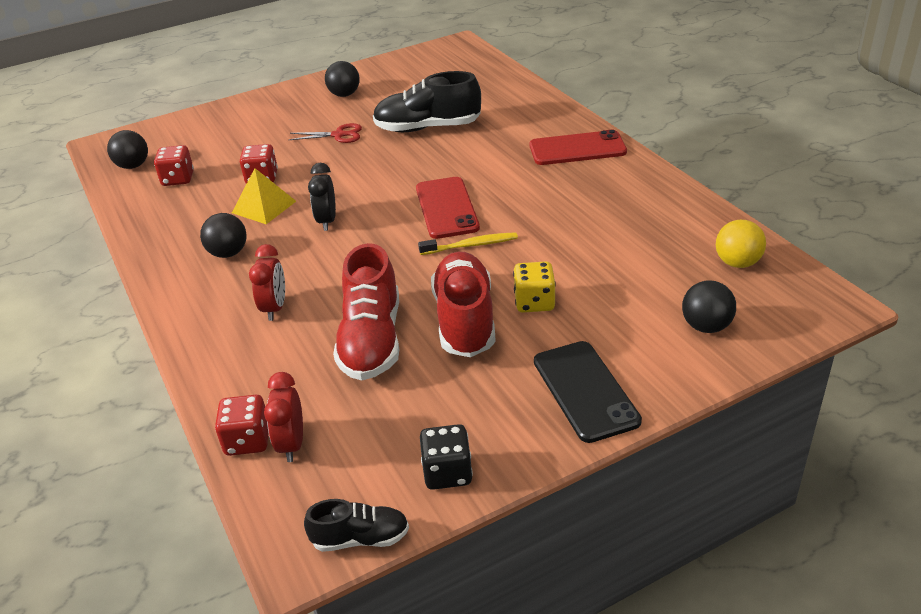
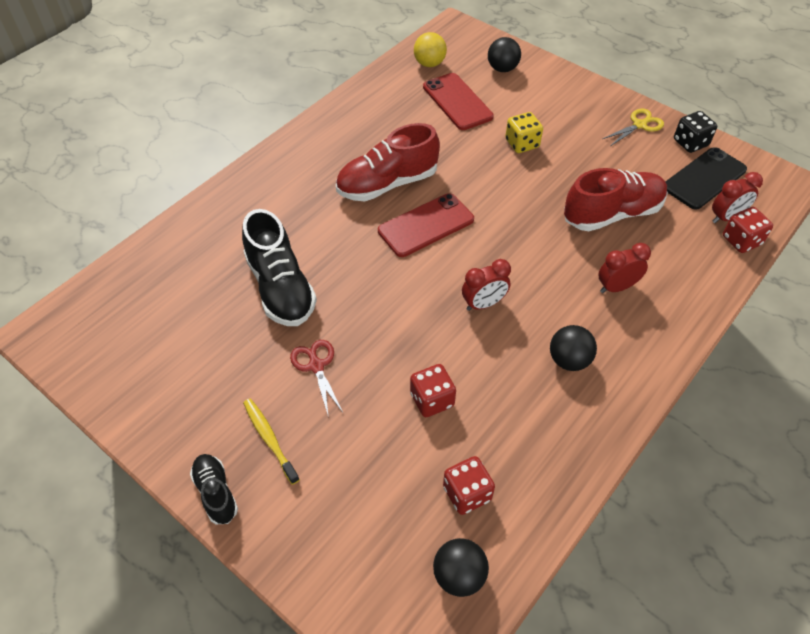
camera: 115 degrees left, 15 degrees up
yellow pyramid [232,168,296,224] -> none
black shoe [304,499,409,552] -> black shoe moved to [190,454,238,524]
black clock [308,163,336,231] -> red clock [462,259,511,311]
black ball [325,61,360,97] -> none
yellow toothbrush [418,232,518,255] -> yellow toothbrush moved to [243,399,300,485]
red shoe [431,252,496,357] -> red shoe moved to [336,123,440,201]
red phone [530,130,627,165] -> red phone moved to [423,73,494,130]
black phone [534,341,642,443] -> black phone moved to [665,147,747,210]
none -> yellow scissors [602,108,664,146]

